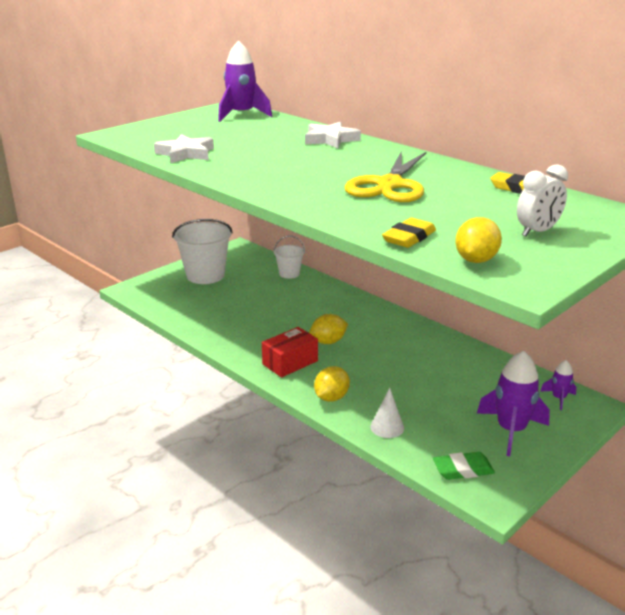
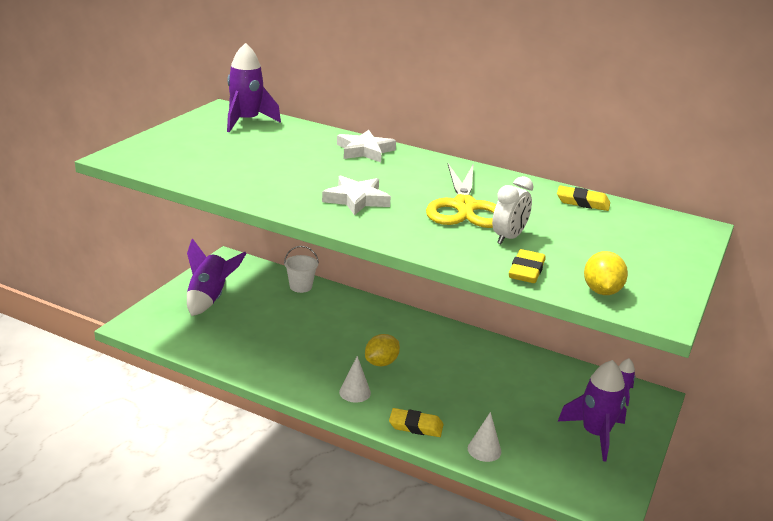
camera: 20 degrees left, 0 degrees up
white star [154,134,214,163] -> white star moved to [322,175,391,216]
white bucket [172,219,233,284] -> purple rocket [187,238,247,316]
red box [262,327,318,378] -> white cone [339,356,371,403]
yellow lemon [314,366,350,402] -> yellow eraser [389,408,444,437]
green eraser [433,452,495,480] -> none
white clock [517,164,568,237] -> white clock moved to [492,176,534,244]

